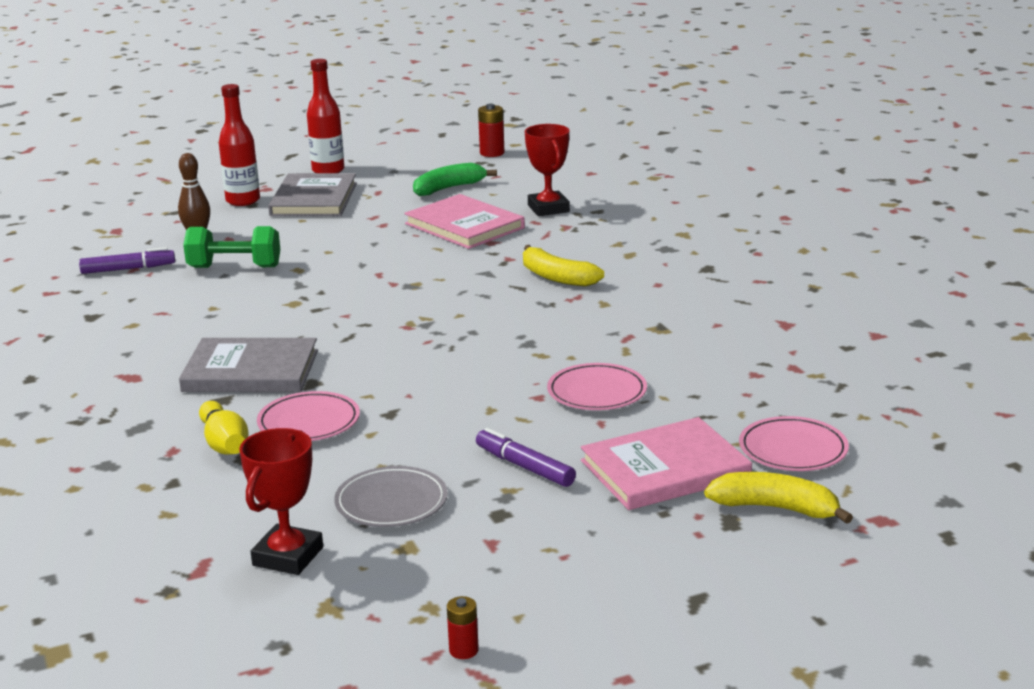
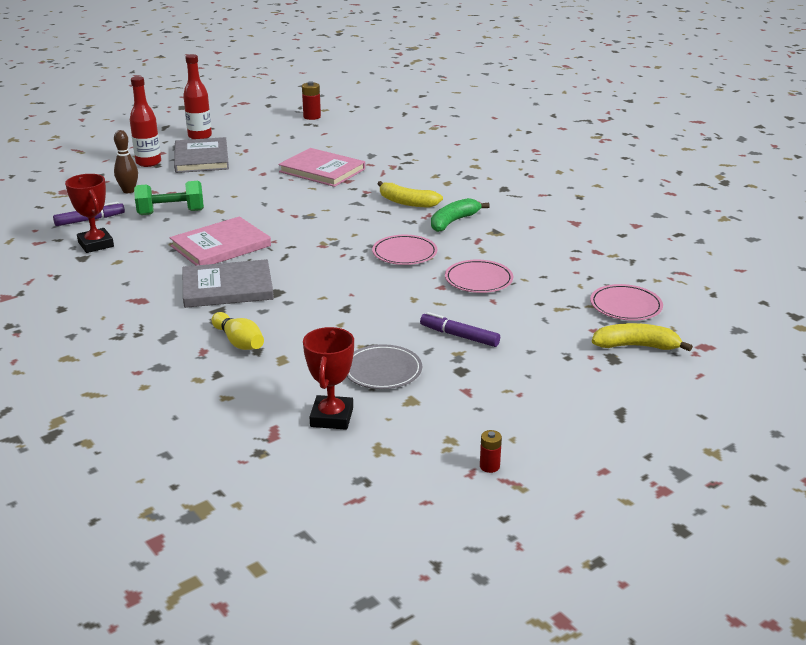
camera: 15 degrees left, 5 degrees up
pink plate [257,391,360,441] -> pink plate moved to [372,235,437,265]
green banana [413,163,497,196] -> green banana moved to [431,198,490,232]
red trophy [525,124,570,216] -> red trophy moved to [65,174,114,253]
pink book [581,417,752,510] -> pink book moved to [170,216,271,265]

